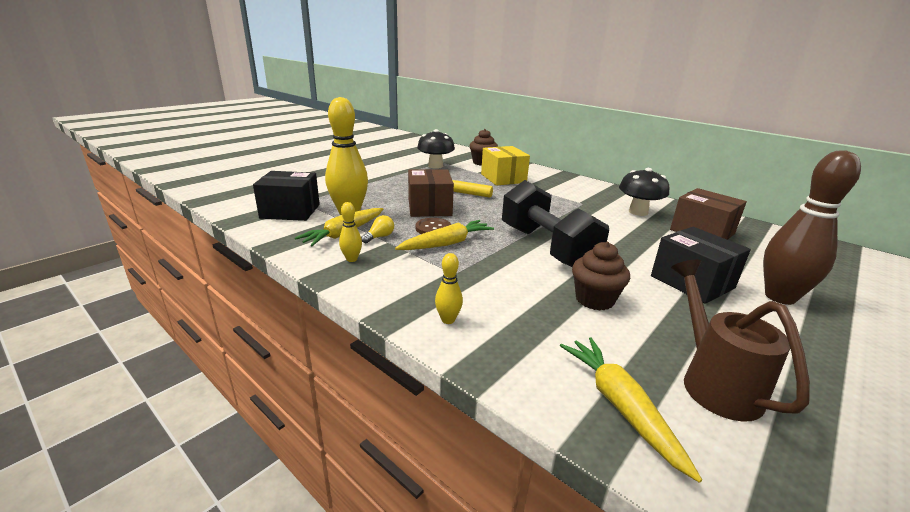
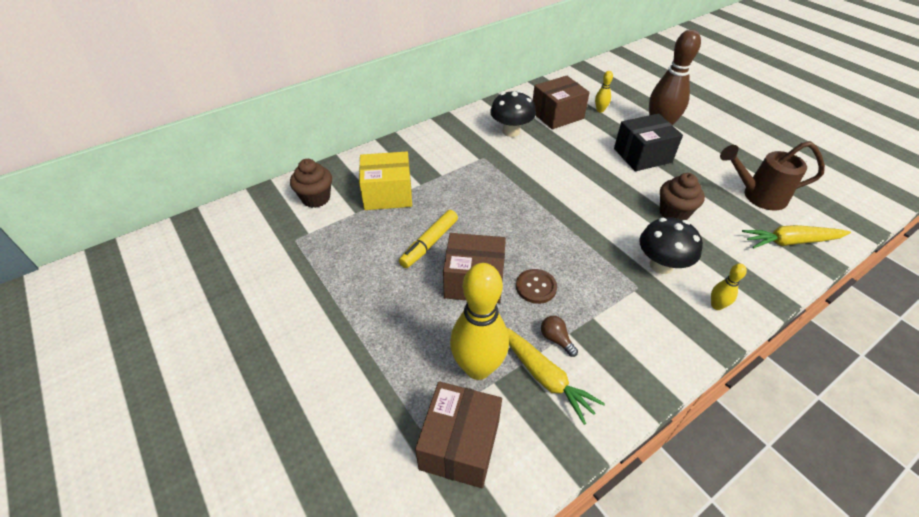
camera: 75 degrees left, 20 degrees up
black box [253,171,320,221] -> brown box [415,381,502,488]
yellow bowling pin [339,202,362,262] -> yellow bowling pin moved to [595,71,613,113]
yellow light bulb [361,215,394,243] -> brown light bulb [541,316,578,357]
yellow carrot [395,220,494,250] -> none
black mushroom [417,129,455,169] -> black mushroom moved to [639,217,703,274]
black dumbbell [502,180,609,267] -> none

